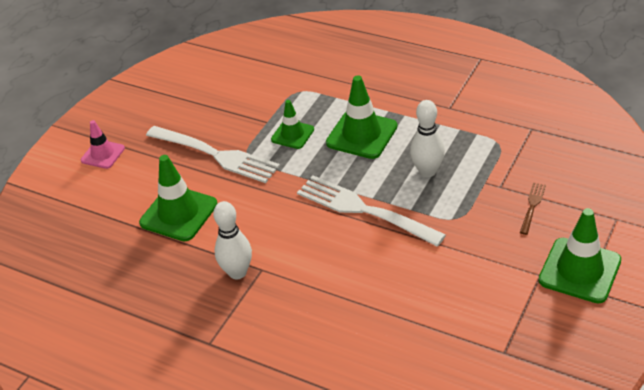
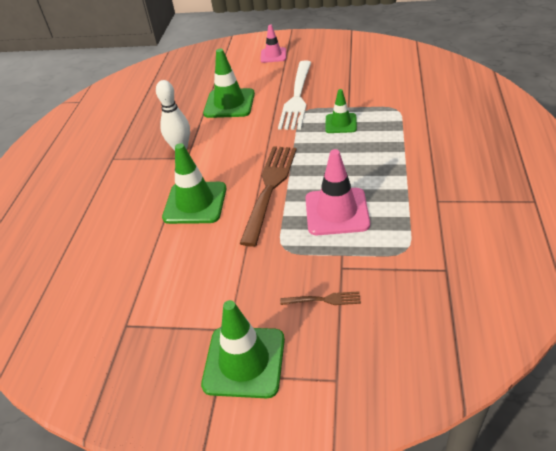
camera: 70 degrees right, 0 degrees up
white fork [297,175,446,247] -> brown fork [239,146,297,247]
green traffic cone [326,76,398,159] -> green traffic cone moved to [162,143,226,224]
white bowling pin [410,100,445,178] -> pink traffic cone [305,149,370,235]

